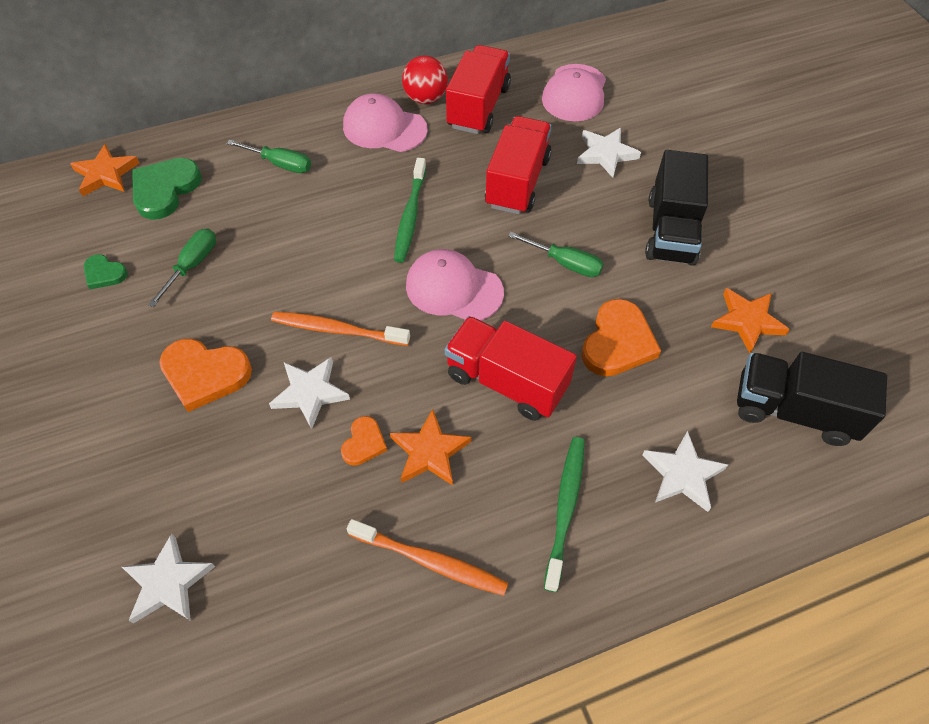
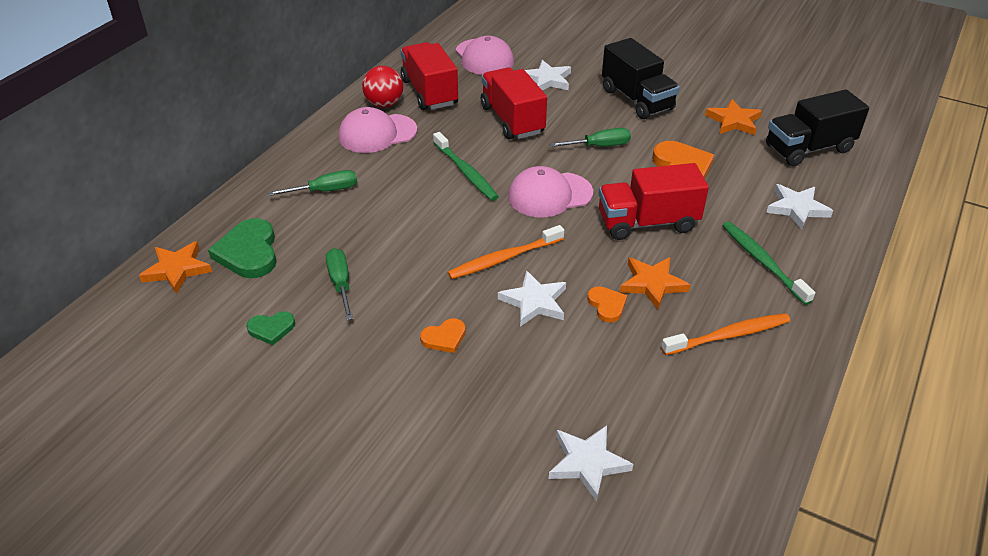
camera: 40 degrees left, 15 degrees down
orange heart [159,339,252,412] -> orange heart [420,318,466,353], size x0.55

